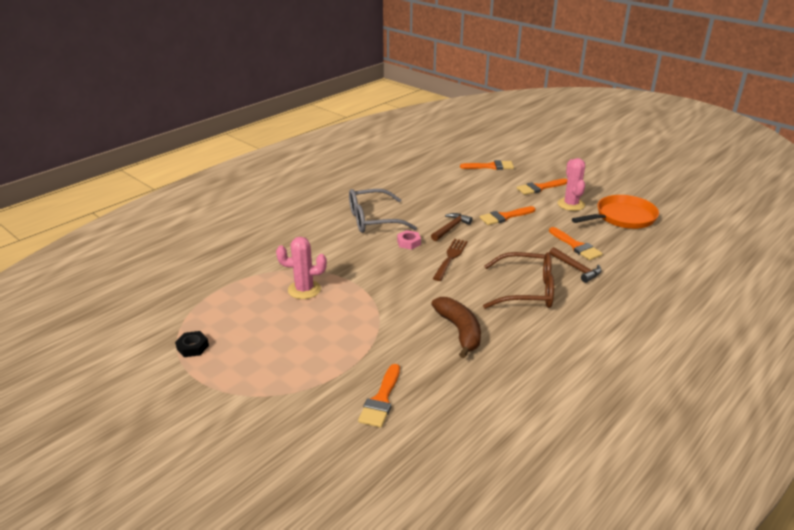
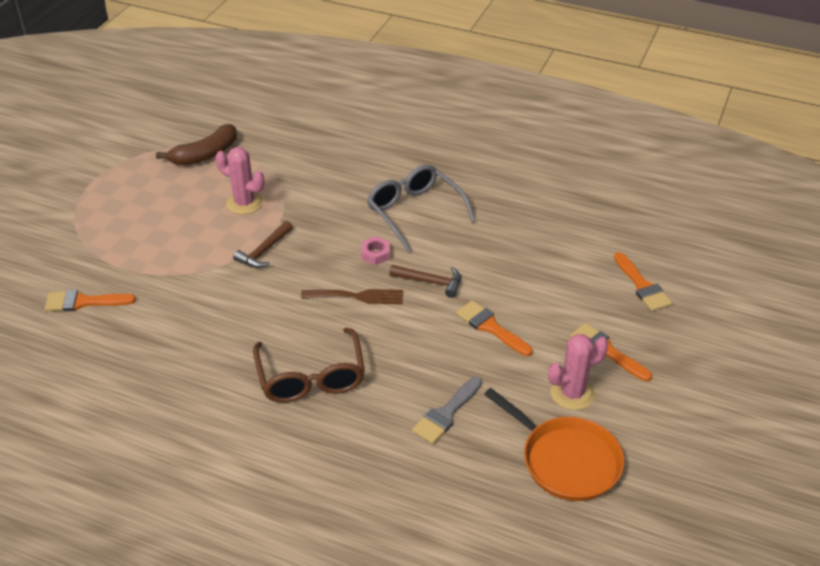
camera: 70 degrees right, 10 degrees up
black nut [175,331,209,357] -> none
pink cactus [276,237,327,299] -> pink cactus turned 45 degrees counterclockwise [215,147,265,215]
brown banana [431,297,481,358] -> brown banana moved to [156,124,237,166]
orange brush [549,227,603,260] -> grey brush [412,376,482,444]
brown hammer [549,247,602,283] -> brown hammer moved to [233,221,293,268]

